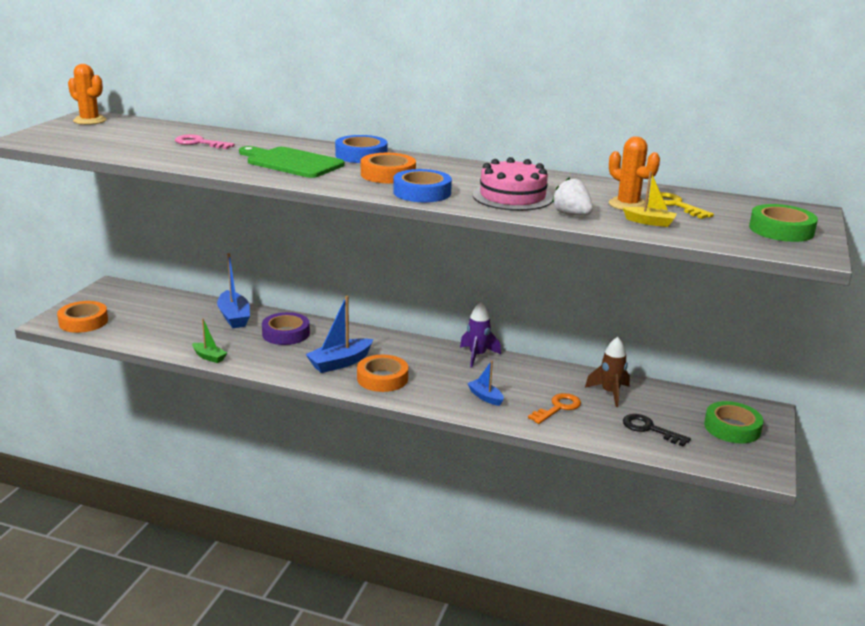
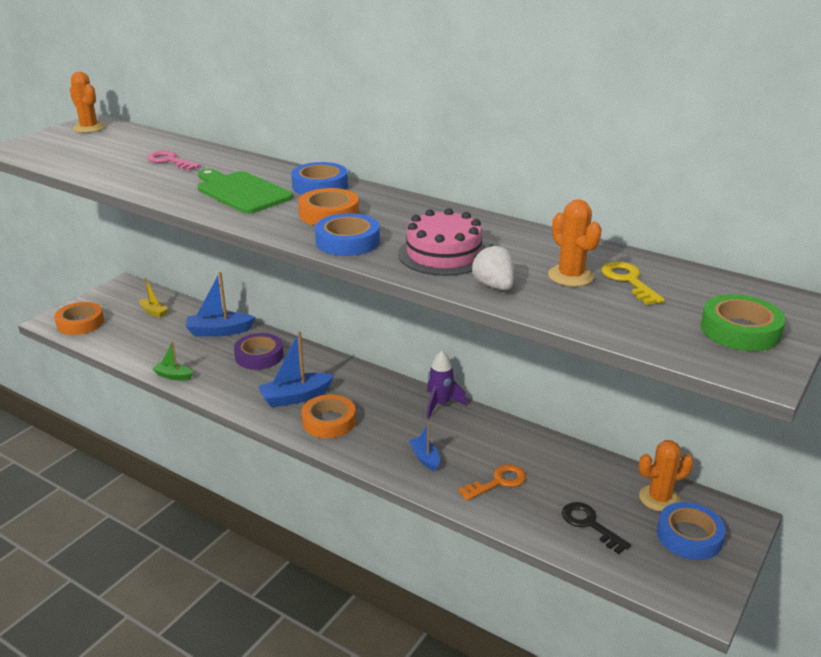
camera: 15 degrees right, 5 degrees up
green boat [192,318,227,363] -> green boat turned 150 degrees clockwise [152,341,193,381]
blue boat [217,253,250,328] -> blue boat turned 90 degrees clockwise [186,272,255,337]
brown rocket [585,337,630,407] -> none
yellow boat [623,172,677,227] -> yellow boat moved to [139,278,169,318]
green tape [704,401,763,443] -> blue tape [657,502,726,560]
none -> orange cactus [639,440,694,512]

